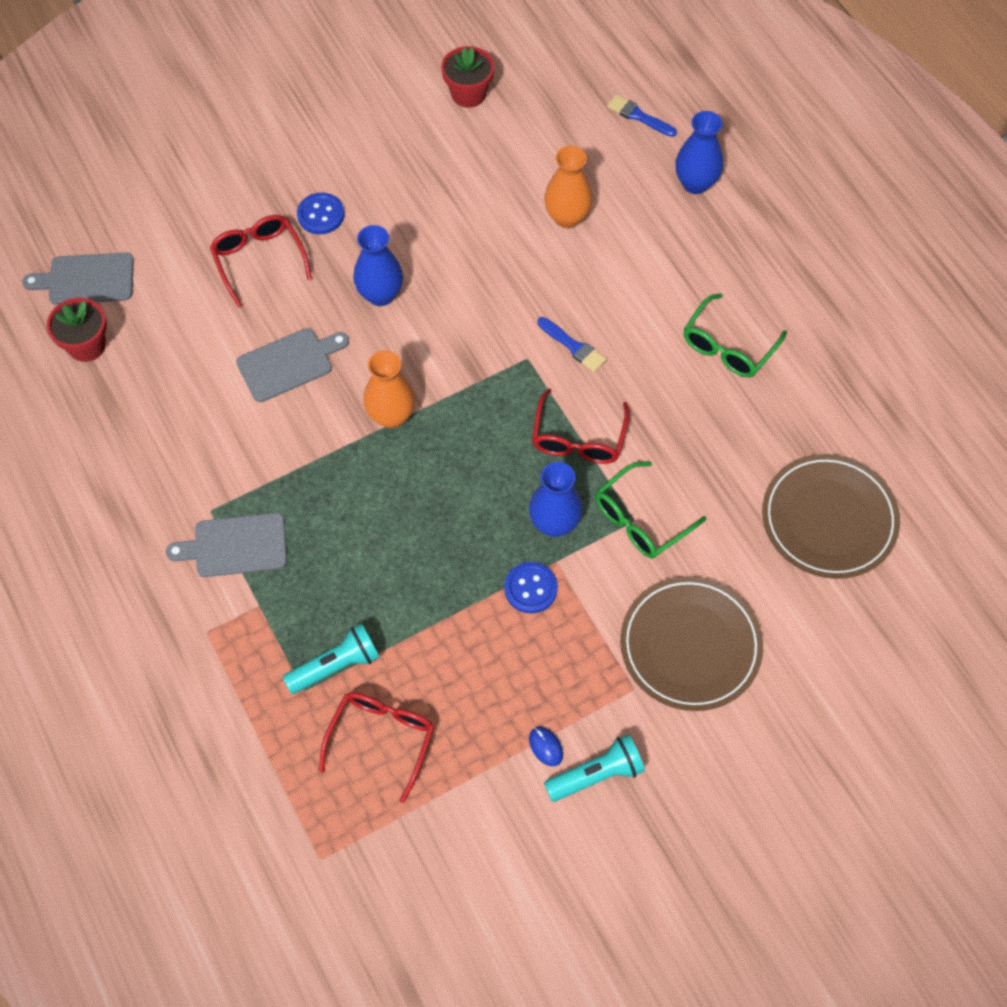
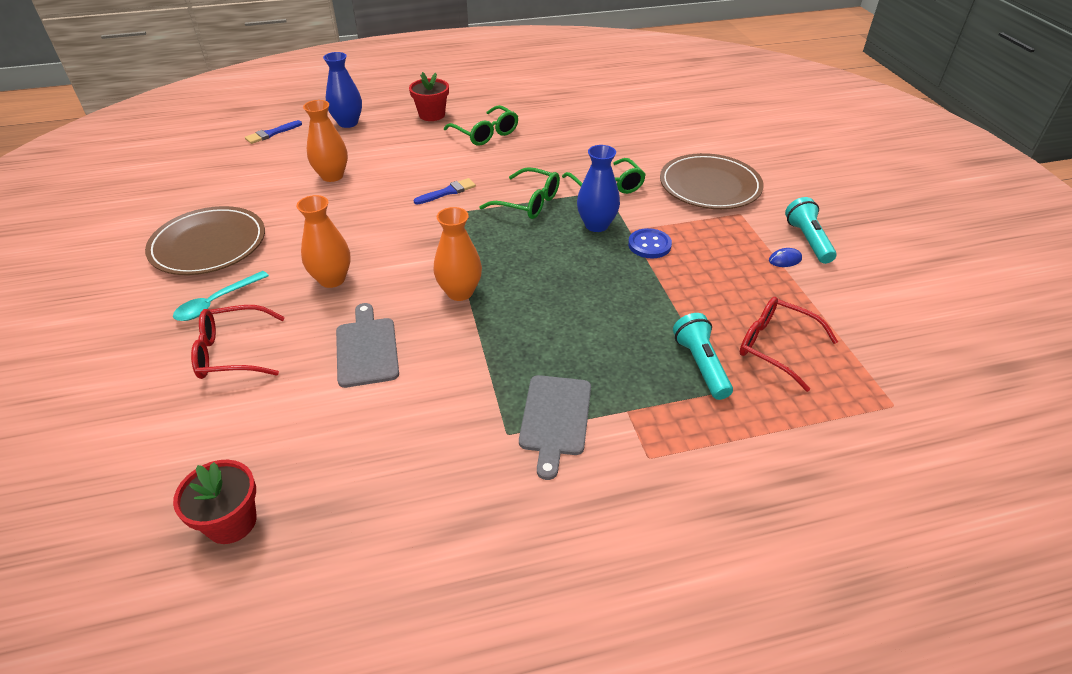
camera: 75 degrees left, 20 degrees down
grey cutting board [22,253,134,305] -> none
blue button [297,193,344,234] -> turquoise spoon [173,271,269,321]
blue vase [353,225,403,306] -> orange vase [297,195,351,288]
red flower pot [441,46,494,108] -> red flower pot moved to [409,72,449,121]
red glasses [532,388,630,464] -> green glasses [479,167,560,219]
brown plate [762,454,900,579] -> brown plate moved to [145,206,265,275]

